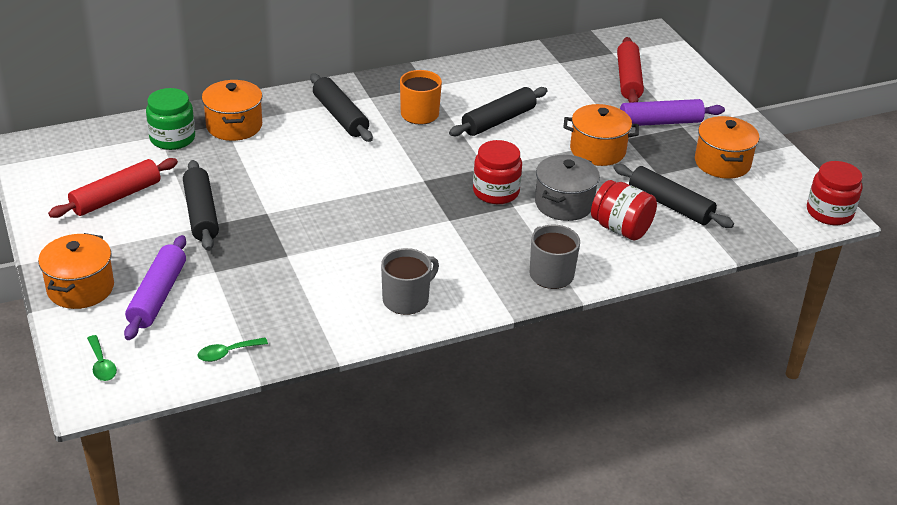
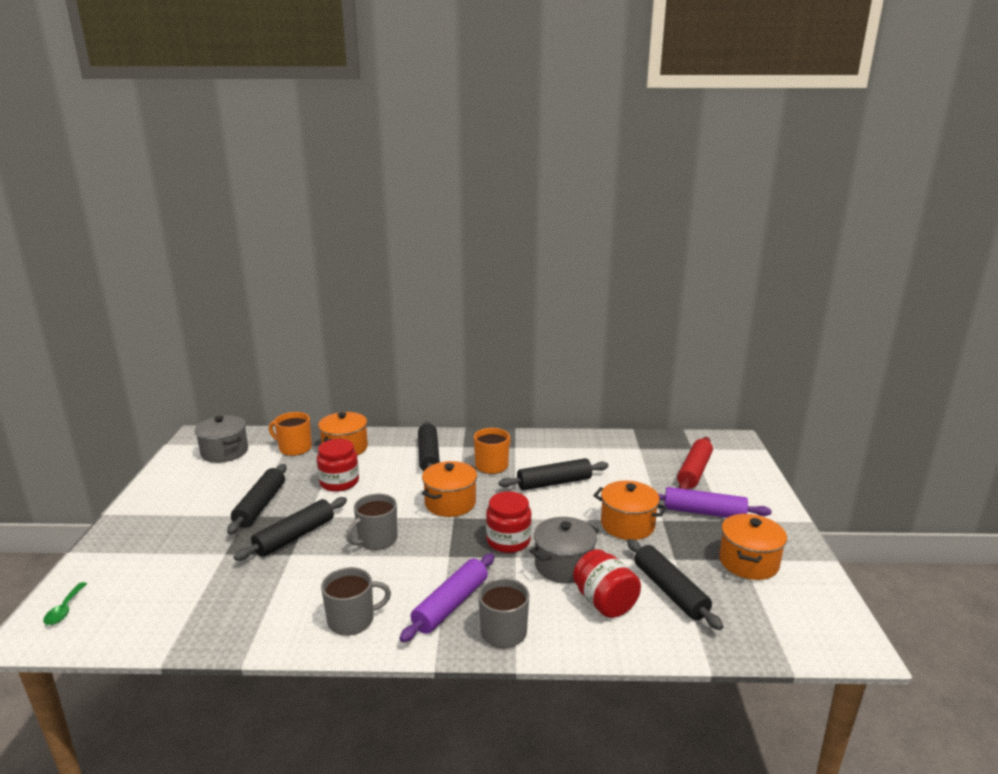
camera: 25 degrees right, 15 degrees down
orange pot [38,233,114,309] -> orange pot moved to [422,461,477,517]
red rolling pin [48,158,178,218] -> none
purple rolling pin [124,235,186,340] -> purple rolling pin moved to [399,553,495,642]
green jar [146,88,195,150] -> orange mug [269,412,312,456]
green spoon [198,338,268,362] -> none
red jar [807,161,863,225] -> red jar moved to [317,439,359,492]
none -> grey pot [194,415,248,463]
none -> black rolling pin [234,497,347,561]
none -> grey mug [347,494,398,550]

